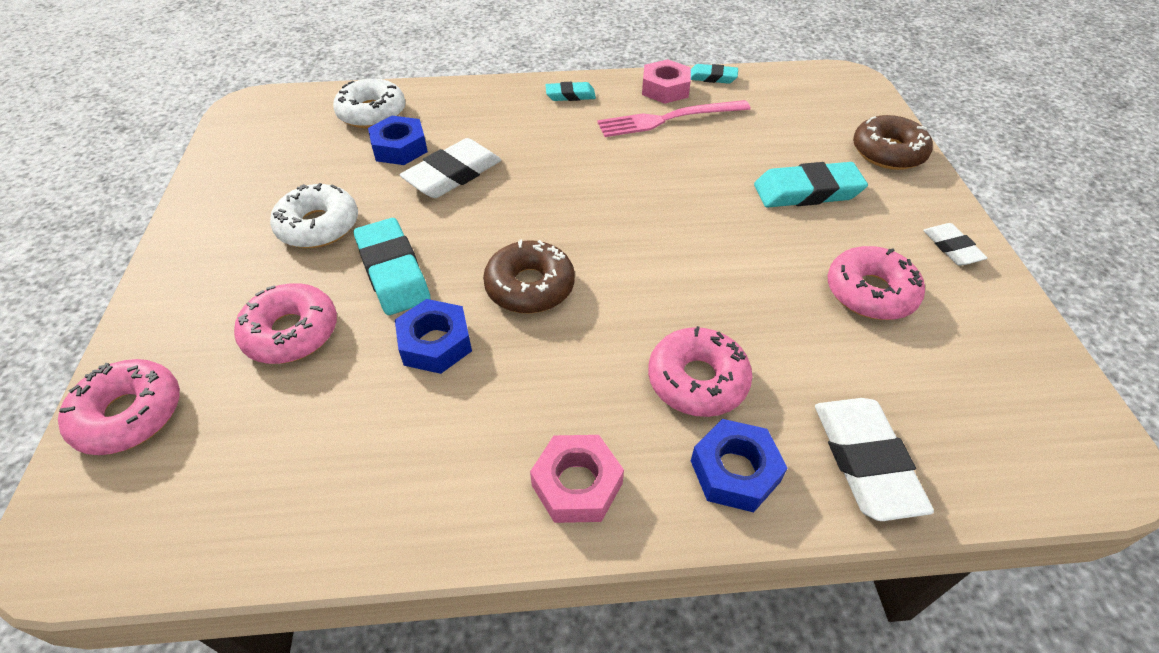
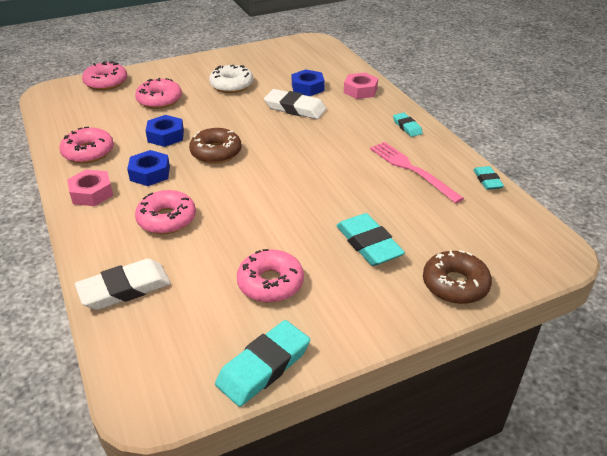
camera: 70 degrees right, 10 degrees down
white donut [333,78,406,128] -> none
turquoise eraser [354,218,431,315] -> turquoise eraser moved to [215,320,310,407]
pink nut [642,59,691,104] -> pink nut moved to [344,72,378,99]
blue nut [691,419,787,512] -> blue nut moved to [127,150,170,186]
white eraser [923,223,988,265] -> none
none -> pink donut [59,127,114,163]

